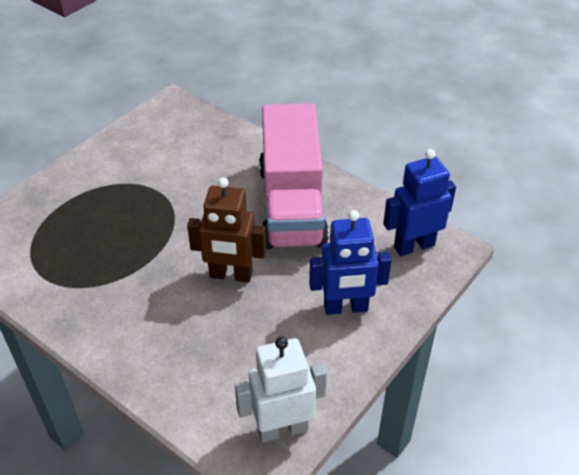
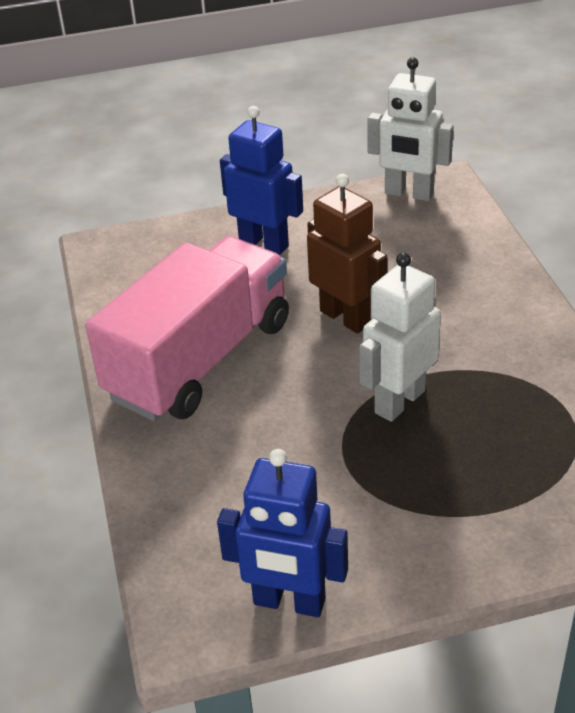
camera: 140 degrees left, 5 degrees down
blue robot [383,149,456,256] -> blue robot moved to [217,449,348,617]
none -> white robot [359,252,441,422]

